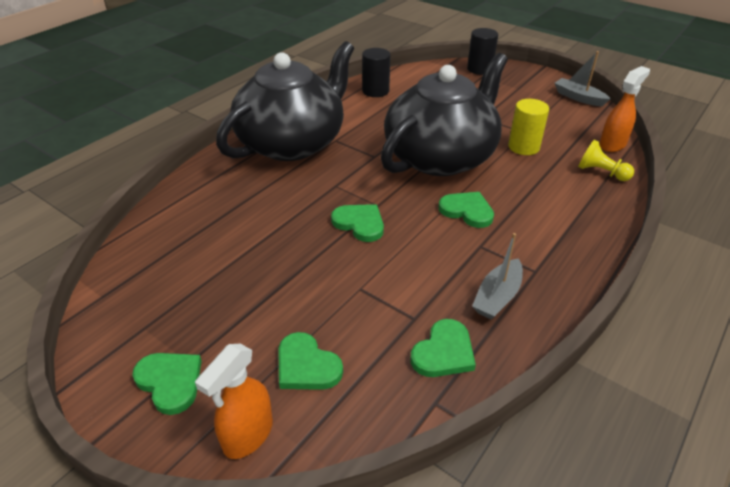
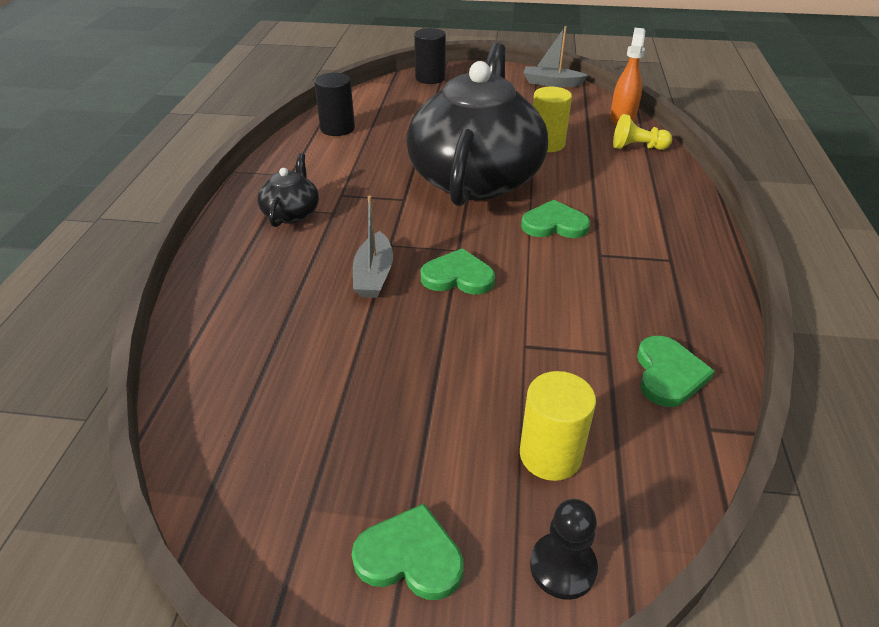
camera: 30 degrees left, 0 degrees up
orange spray bottle [195,344,273,459] -> black pawn [530,499,598,600]
black teapot [216,41,354,161] -> black teapot [257,153,319,227], size x0.41
green heart [278,332,343,390] -> yellow cylinder [520,371,596,481]
grey boat [472,233,523,320] -> grey boat moved to [353,196,393,298]

